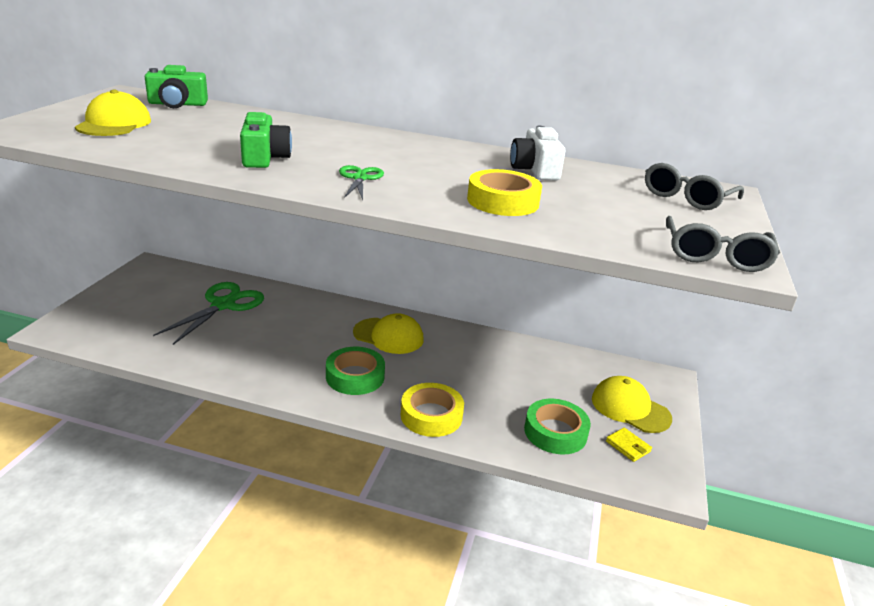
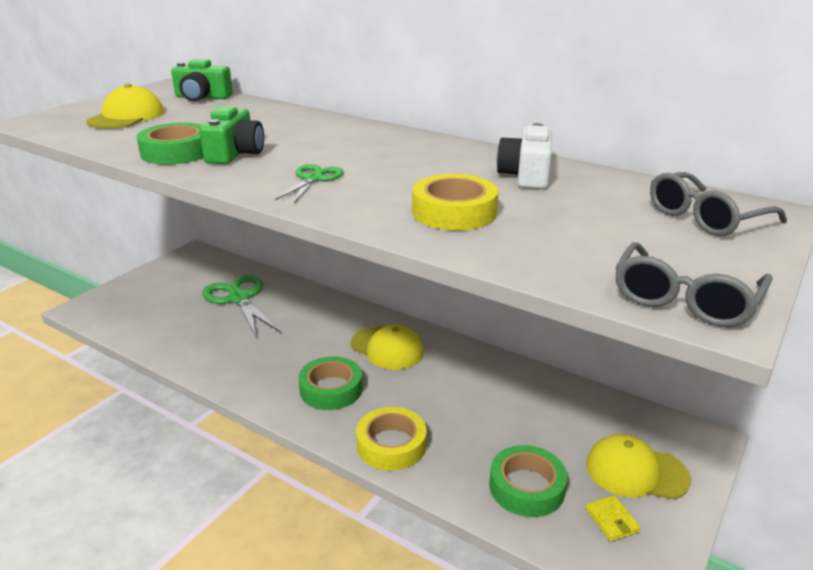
camera: 20 degrees right, 0 degrees up
green scissors [153,282,264,345] -> green scissors turned 75 degrees counterclockwise [202,275,281,338]
yellow cap [592,376,672,433] -> yellow cap turned 45 degrees counterclockwise [586,434,691,500]
none -> green tape [137,123,203,165]

